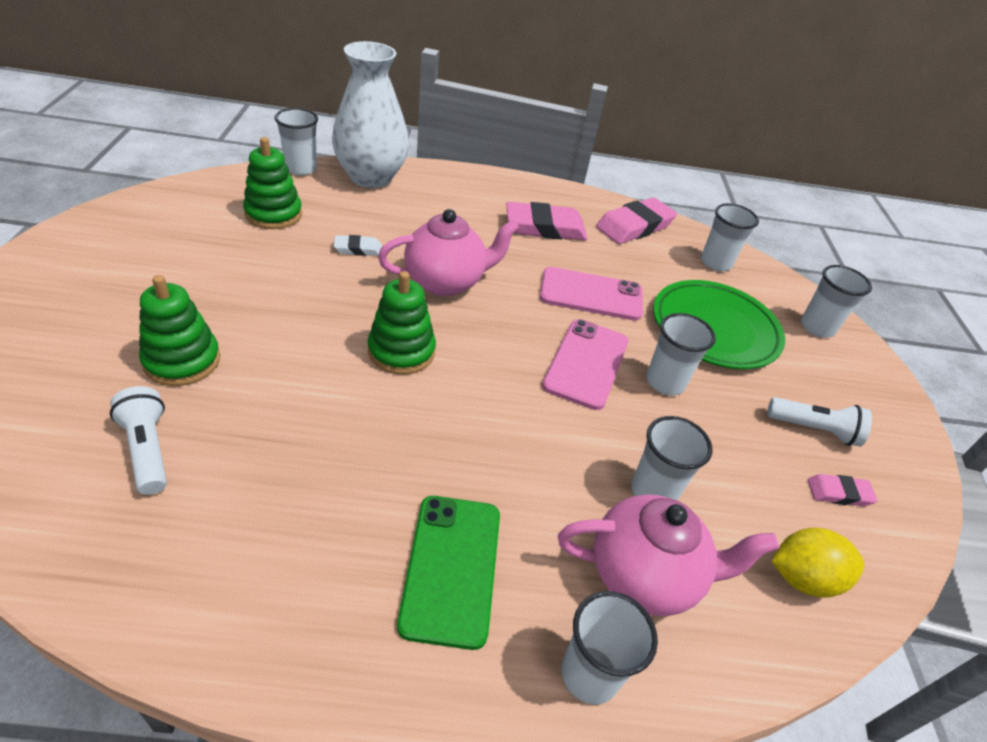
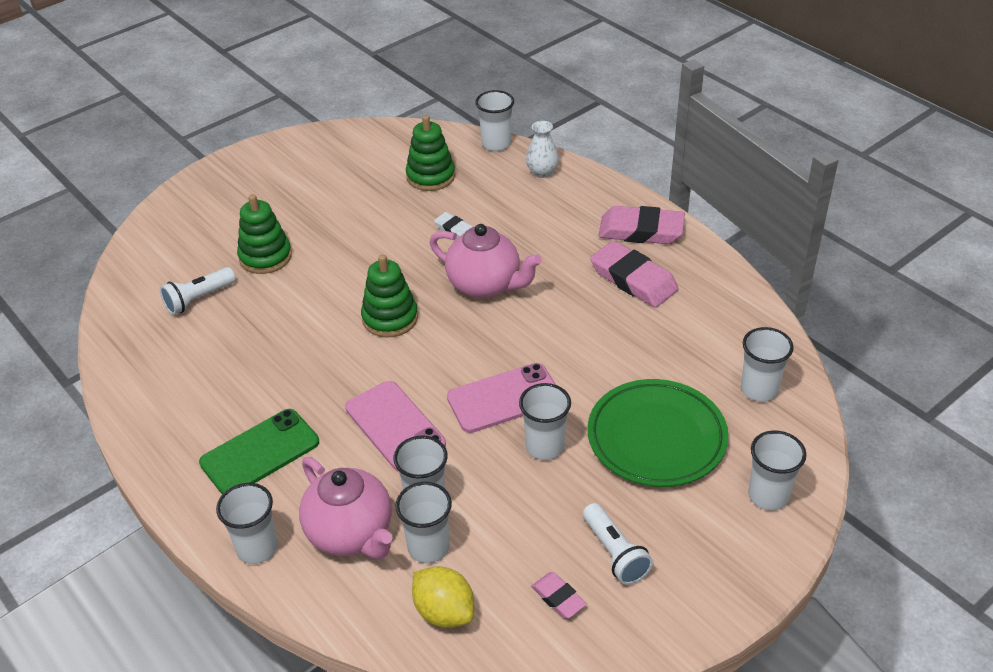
camera: 55 degrees right, 0 degrees up
white flashlight [110,386,167,495] -> white flashlight turned 150 degrees counterclockwise [160,267,236,315]
white vase [332,41,409,188] -> white vase [526,121,559,178], size x0.46
pink phone [540,267,643,321] -> pink phone moved to [345,381,446,471]
pink eraser [596,197,677,244] -> pink eraser moved to [598,206,685,244]
none -> white cup [395,482,452,563]

